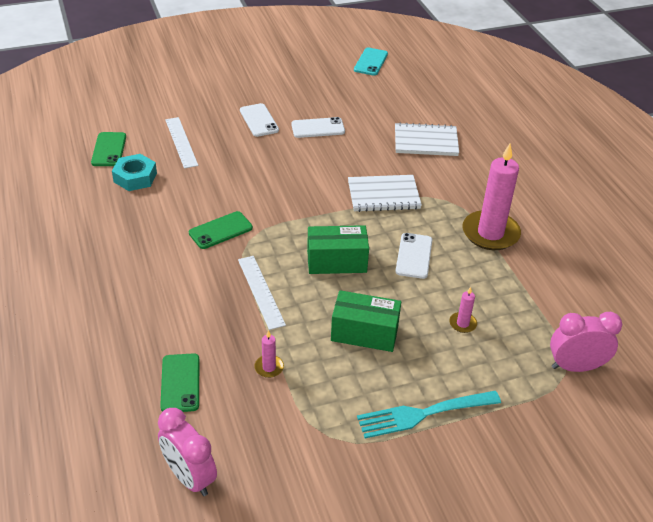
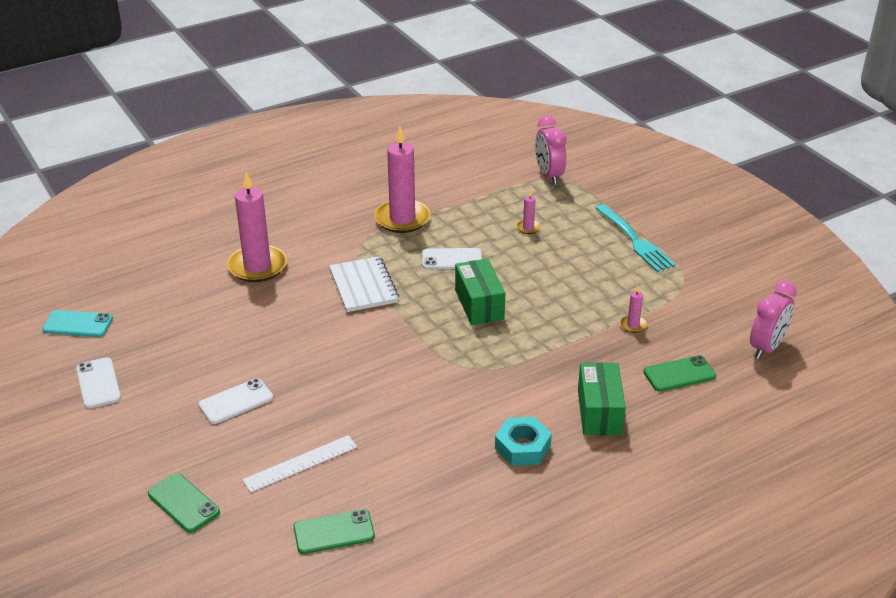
camera: 100 degrees left, 5 degrees down
turquoise nut [112,154,157,191] -> turquoise nut moved to [495,417,552,466]
green phone [189,211,253,249] -> green phone moved to [148,473,220,533]
white ruler [238,256,286,330] -> none
white phone [291,117,345,138] -> white phone moved to [76,357,121,409]
green box [331,290,401,352] -> green box moved to [578,362,626,435]
white notebook [395,122,459,156] -> pink candle [227,172,287,282]

